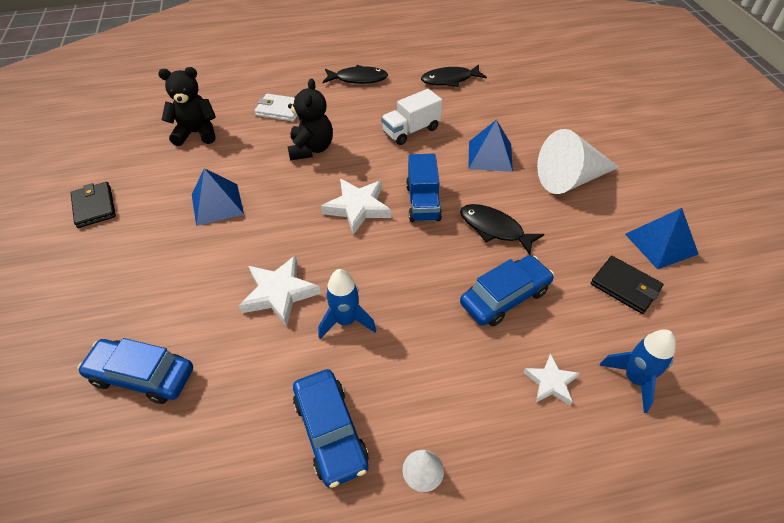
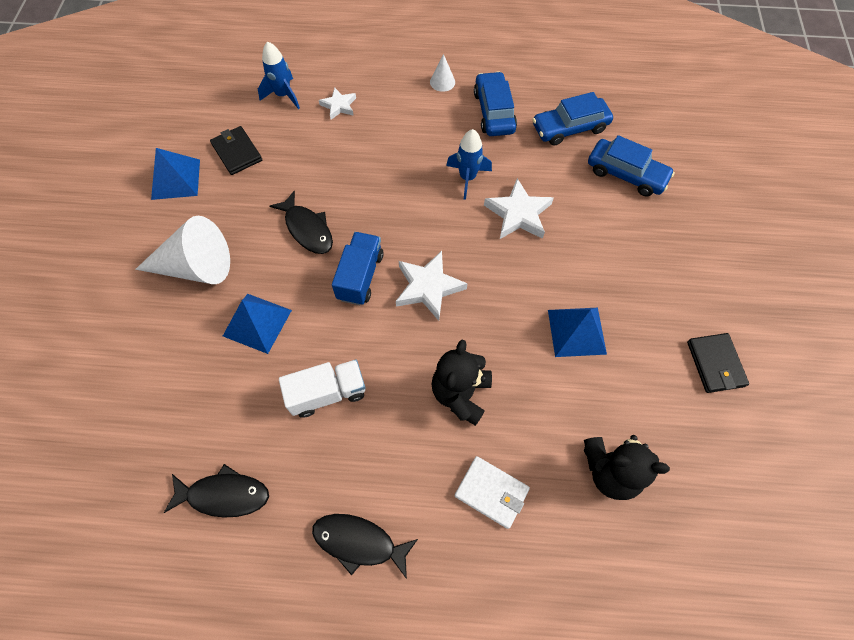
camera: 165 degrees left, 15 degrees up
blue car [460,255,554,327] -> blue car moved to [532,92,613,146]

